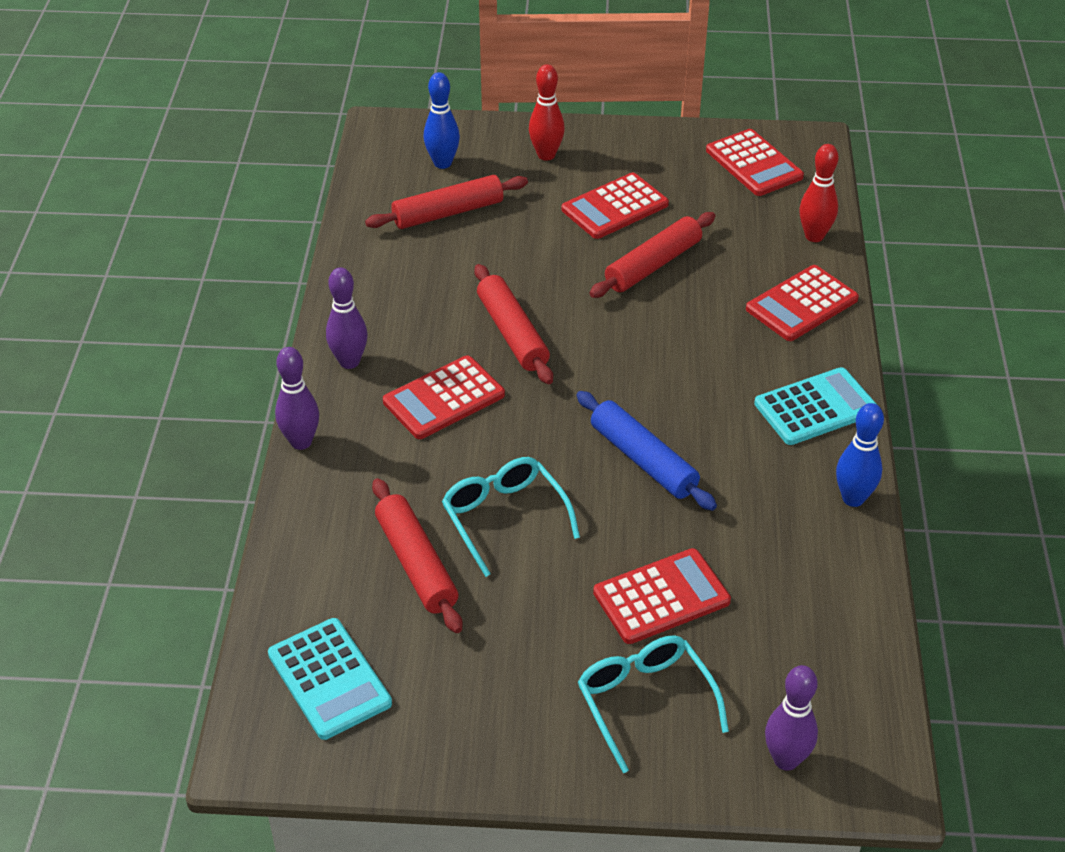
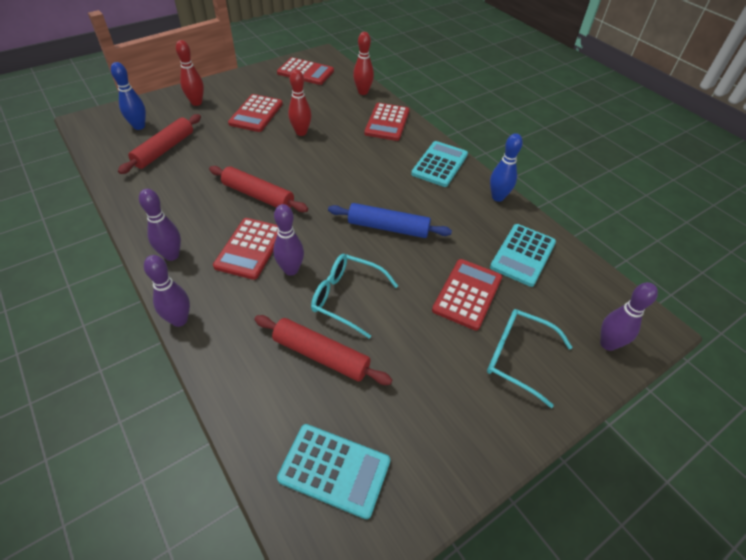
camera: 40 degrees left, 5 degrees up
red rolling pin [589,212,715,298] -> red bowling pin [288,69,311,136]
none -> purple bowling pin [273,204,304,276]
none -> turquoise calculator [490,224,556,287]

